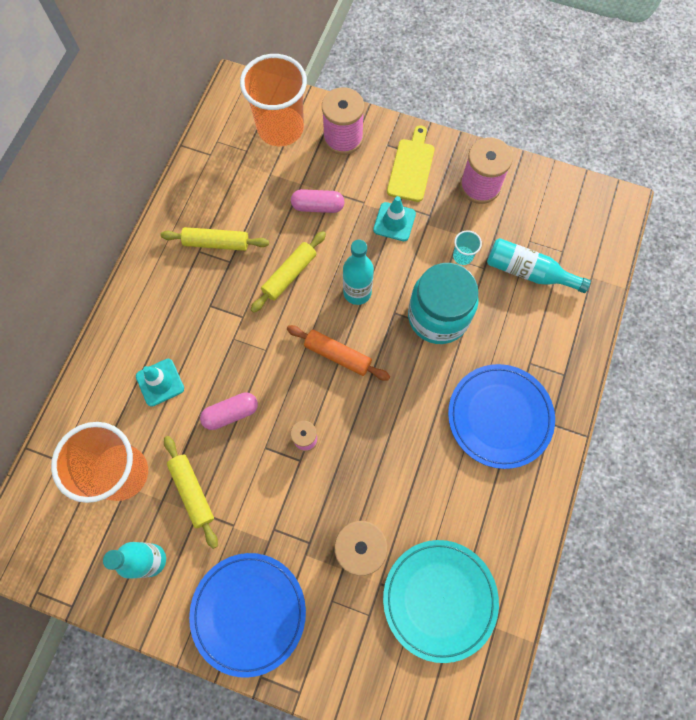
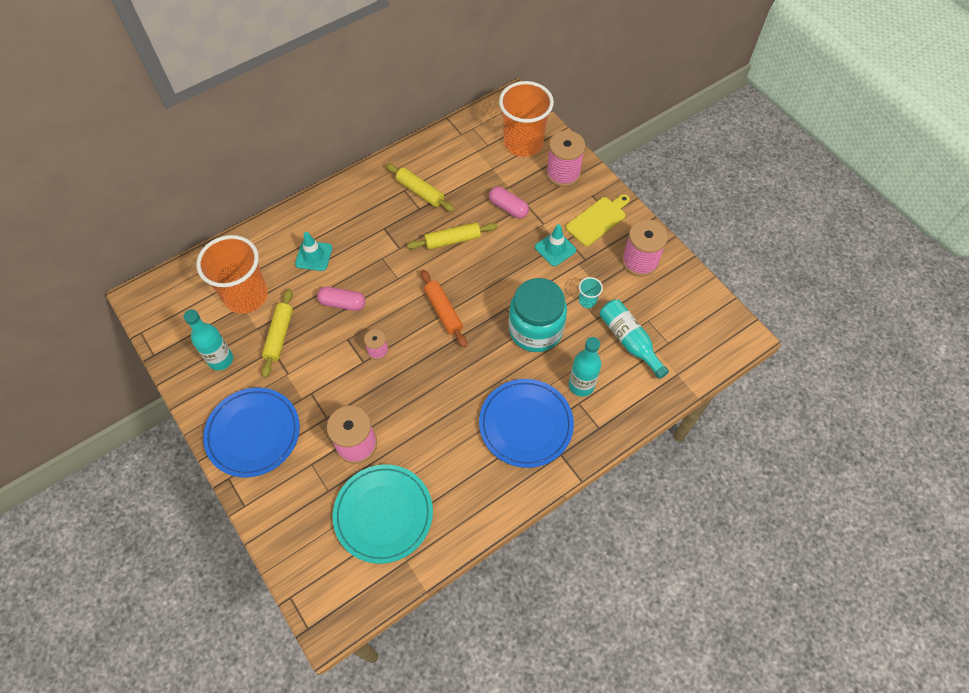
camera: 35 degrees right, 10 degrees down
turquoise bottle [343,240,374,305] -> turquoise bottle moved to [569,337,601,397]

